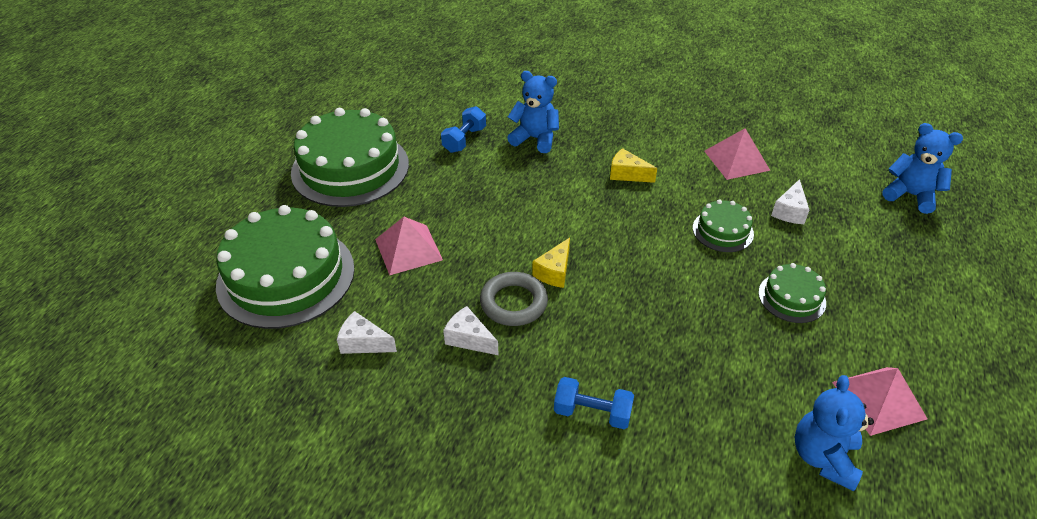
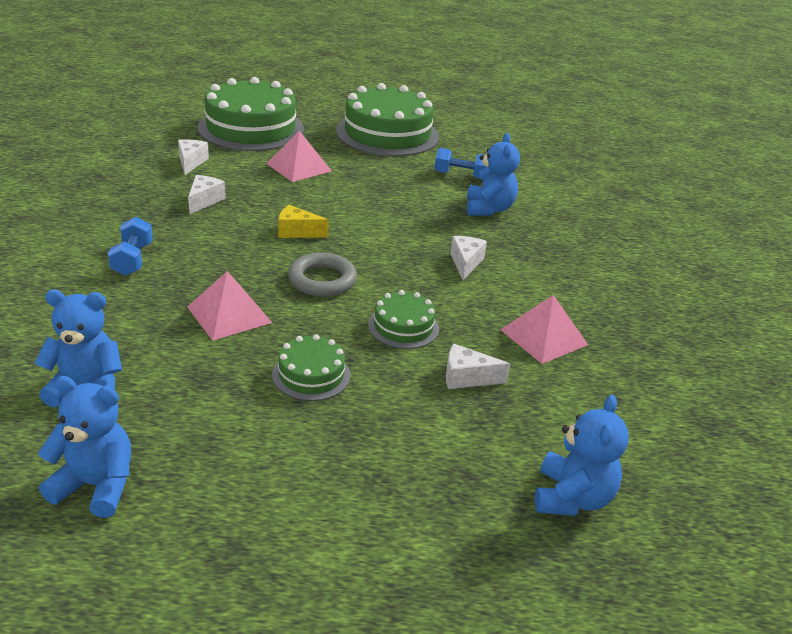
camera: 70 degrees right, 10 degrees down
grey ring [480,272,548,326] -> grey ring moved to [288,253,357,297]
yellow cheese [610,148,657,183] -> white cheese [450,236,487,280]
pink pyramid [832,367,927,436] -> pink pyramid moved to [187,271,272,341]
none -> blue teddy bear [38,376,131,518]

